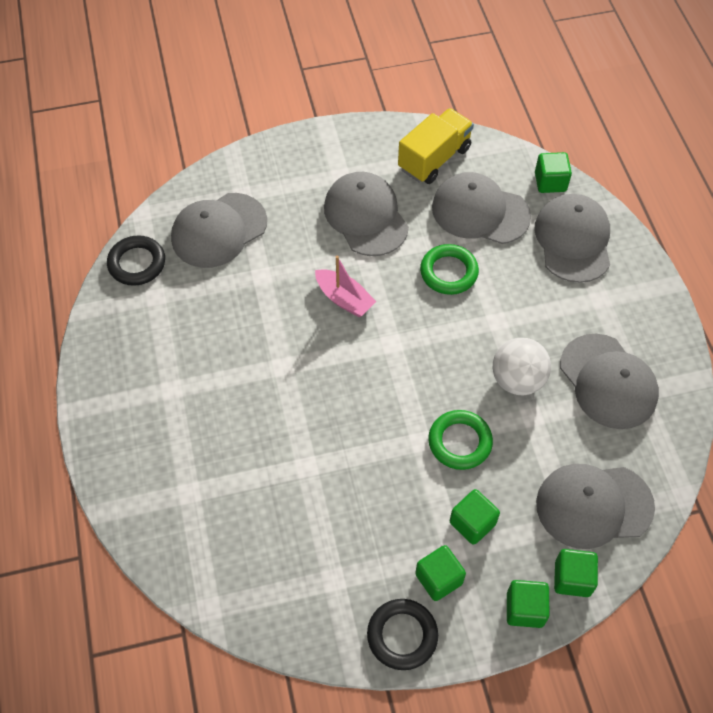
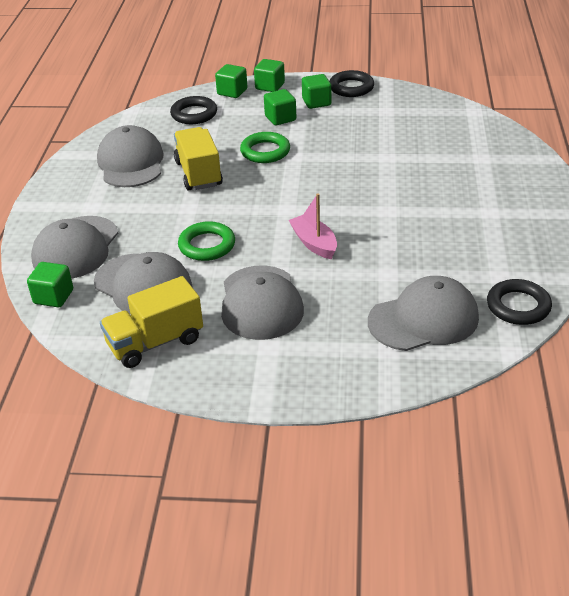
camera: 160 degrees left, 20 degrees down
white ball [493,338,551,395] -> yellow truck [174,127,223,191]
grey cap [536,464,655,549] -> black ring [170,96,217,124]

